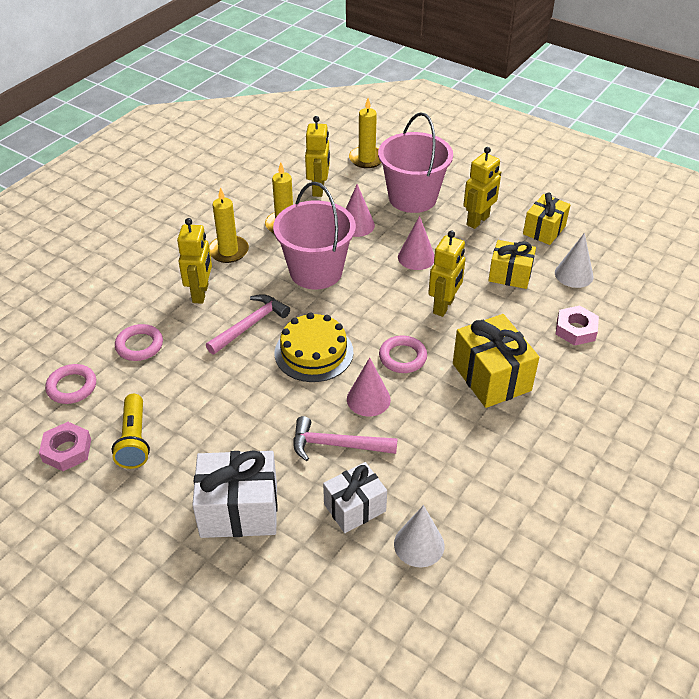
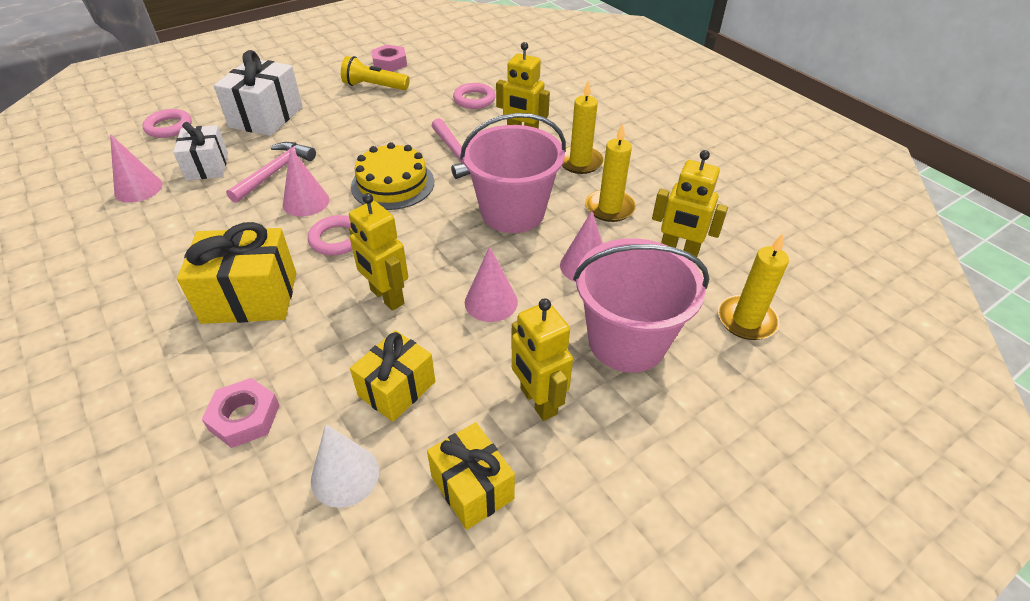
camera: 110 degrees right, 0 degrees up
pink ring [45,364,96,404] -> pink ring moved to [142,109,192,138]
white cone [394,505,444,567] -> pink cone [110,134,163,203]

